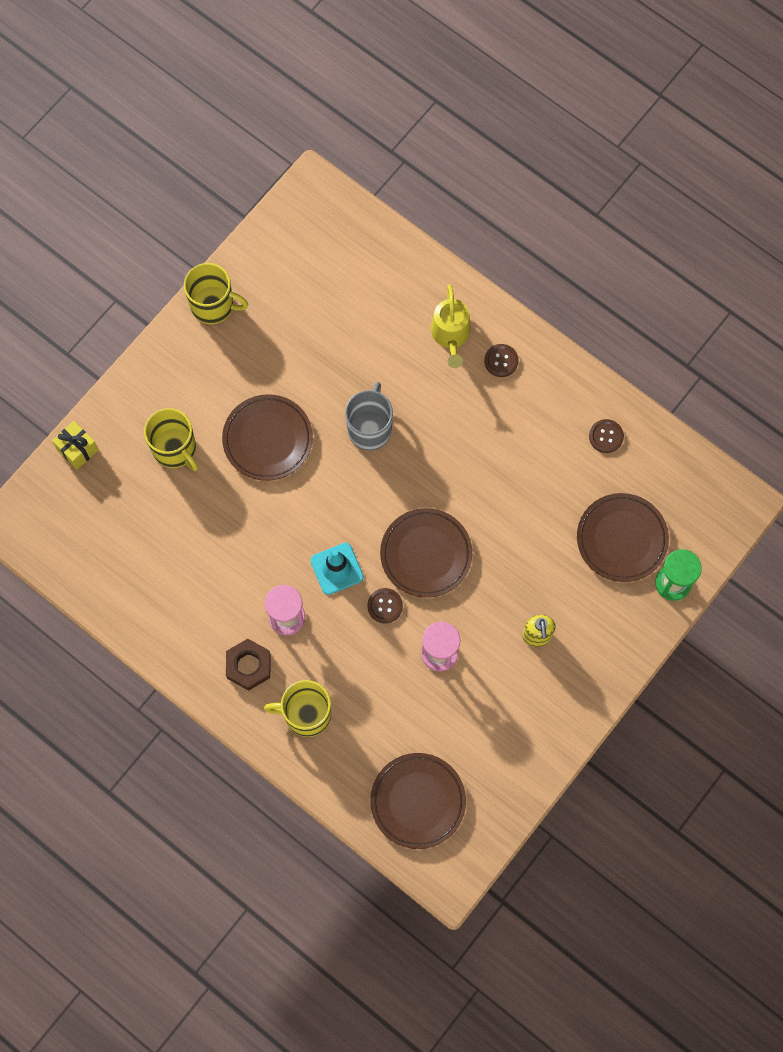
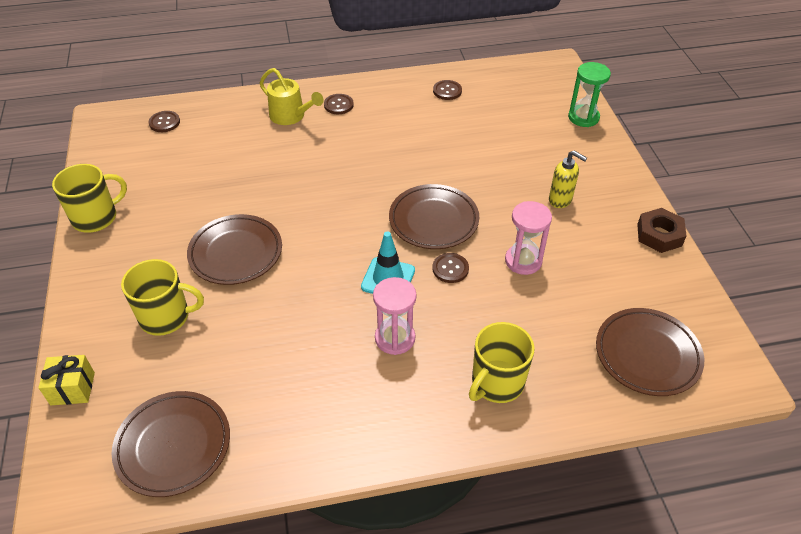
camera: 50 degrees left, 25 degrees down
brown nut [226,639,270,691] -> brown nut moved to [637,208,687,253]
grey mug [345,382,393,450] -> none
brown plate [577,493,669,582] -> brown plate moved to [112,391,230,497]
none -> brown button [149,111,180,132]

